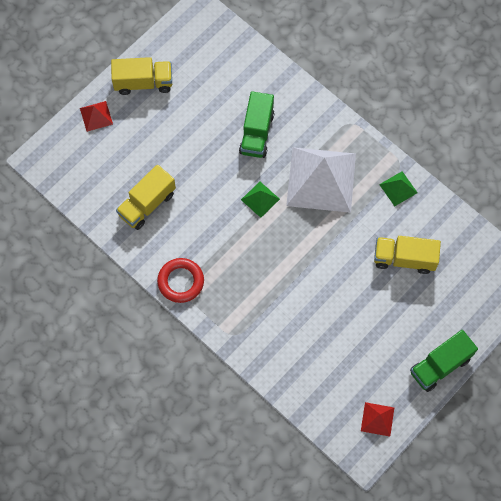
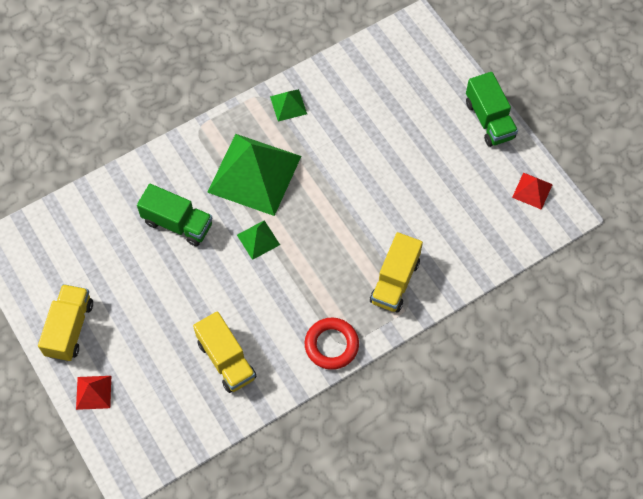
camera: 75 degrees left, 5 degrees down
white pyramid [286,147,356,213] -> green pyramid [207,134,301,216]
yellow truck [374,236,441,274] -> yellow truck moved to [370,232,423,313]

